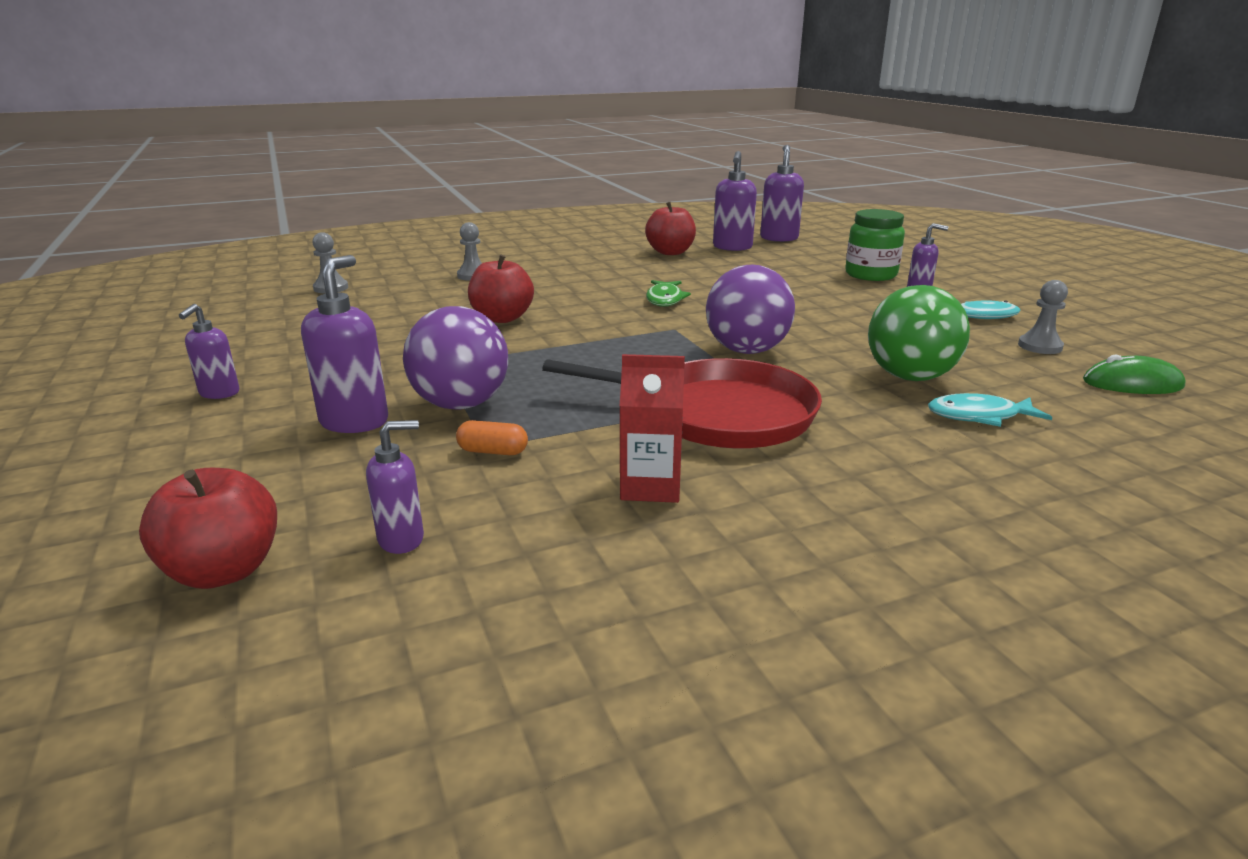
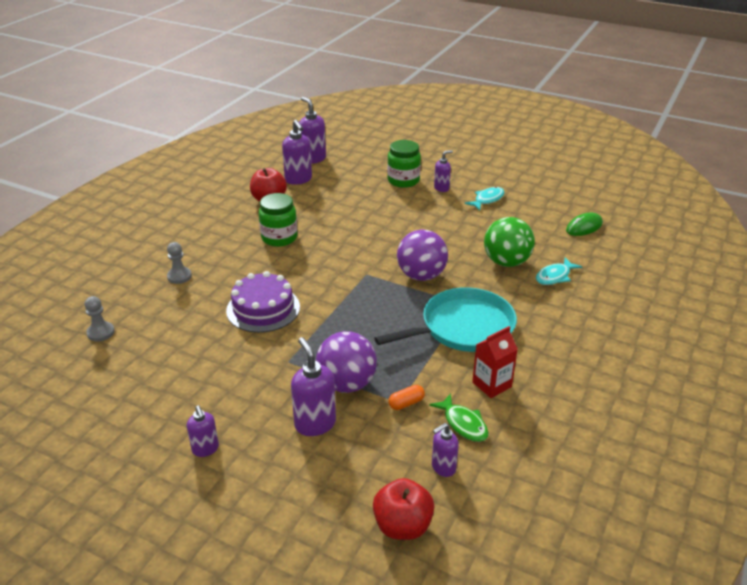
camera: 40 degrees left, 10 degrees up
purple soap dispenser [366,420,424,554] -> purple soap dispenser turned 150 degrees counterclockwise [432,423,459,477]
red apple [468,255,534,323] -> purple cake [226,271,300,333]
red pan [542,358,822,448] -> turquoise pan [374,287,517,352]
green fish [646,280,691,307] -> green fish moved to [429,393,489,442]
grey pawn [1018,280,1068,354] -> none
none -> green jar [259,193,297,247]

